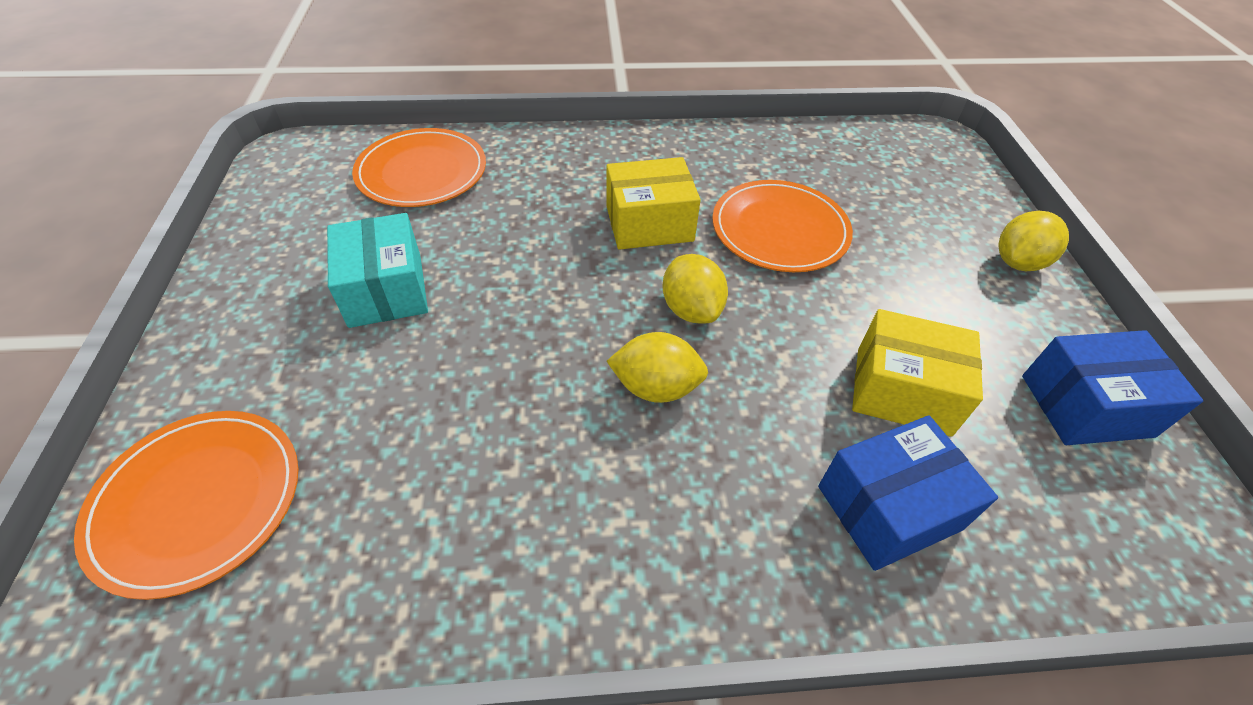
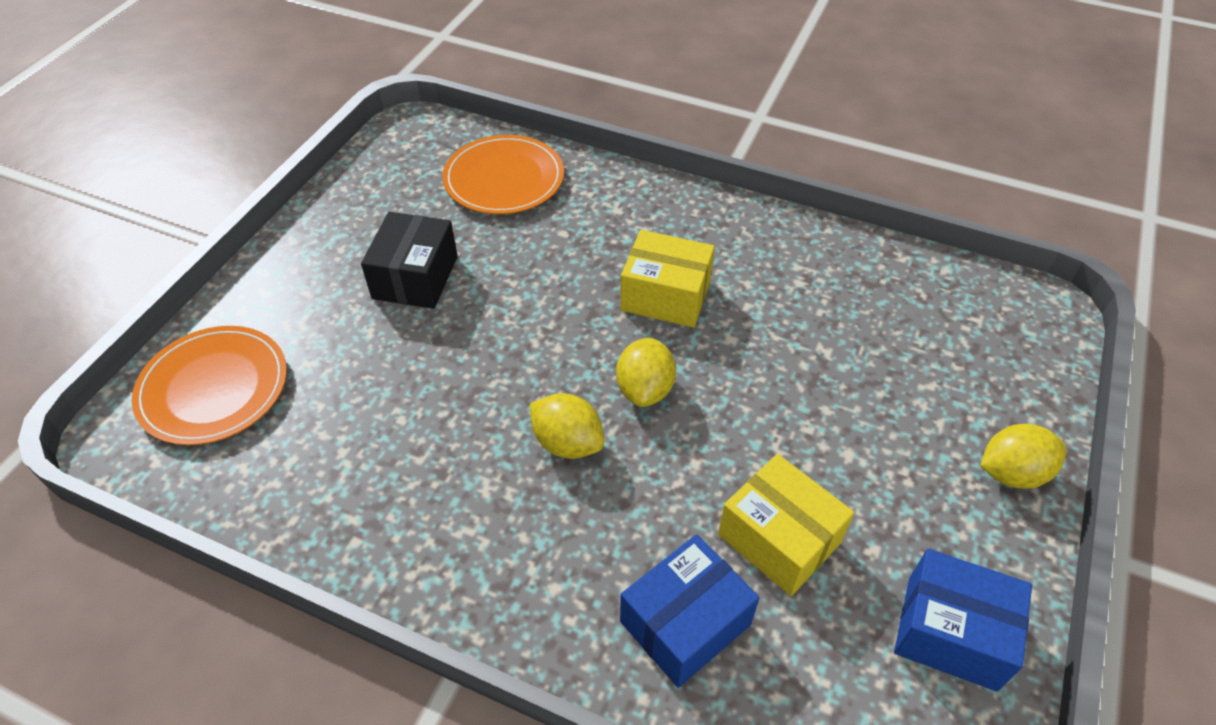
camera: 30 degrees right, 0 degrees up
turquoise box [327,213,428,328] -> black box [361,212,458,309]
orange plate [713,180,853,272] -> none
blue box [818,415,998,571] -> blue box turned 45 degrees counterclockwise [620,534,759,688]

